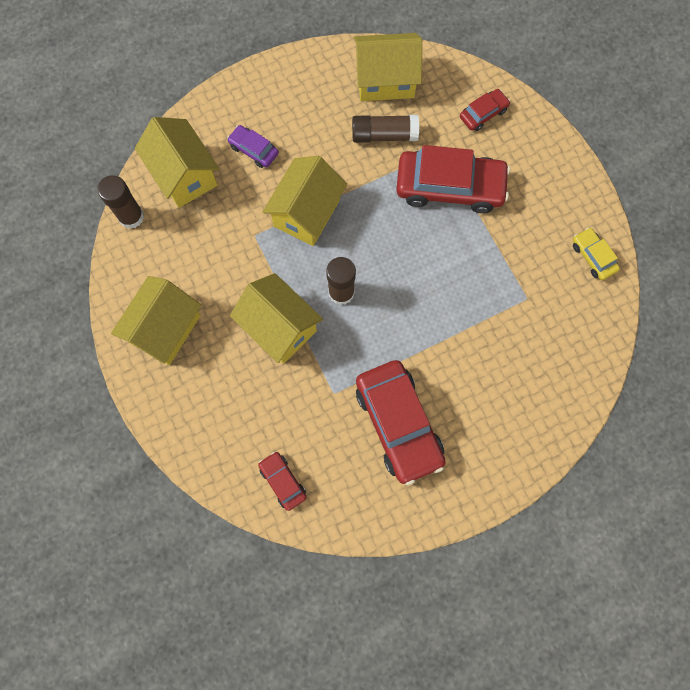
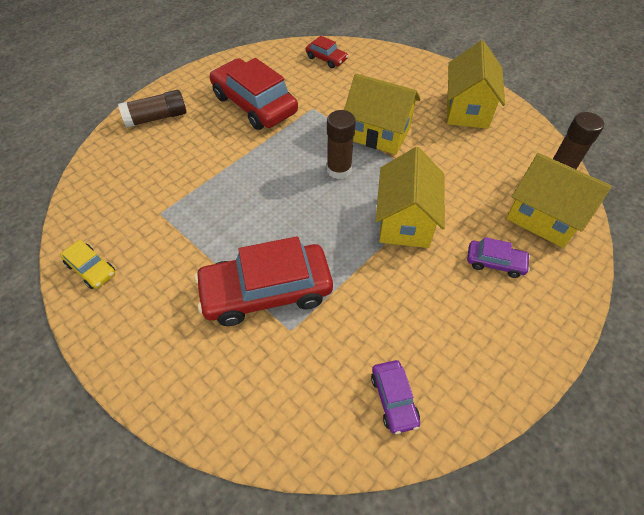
camera: 160 degrees right, 20 degrees down
brown glue stick [352,115,419,143] -> brown glue stick moved to [118,90,187,128]
yellow house [354,33,422,101] -> purple car [371,360,420,434]
red car [460,89,510,131] -> none

